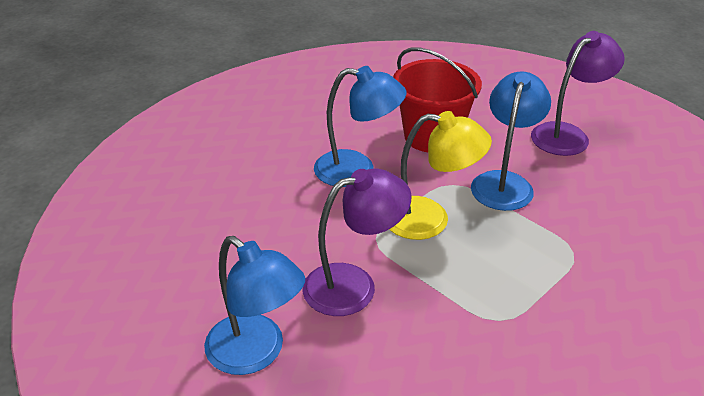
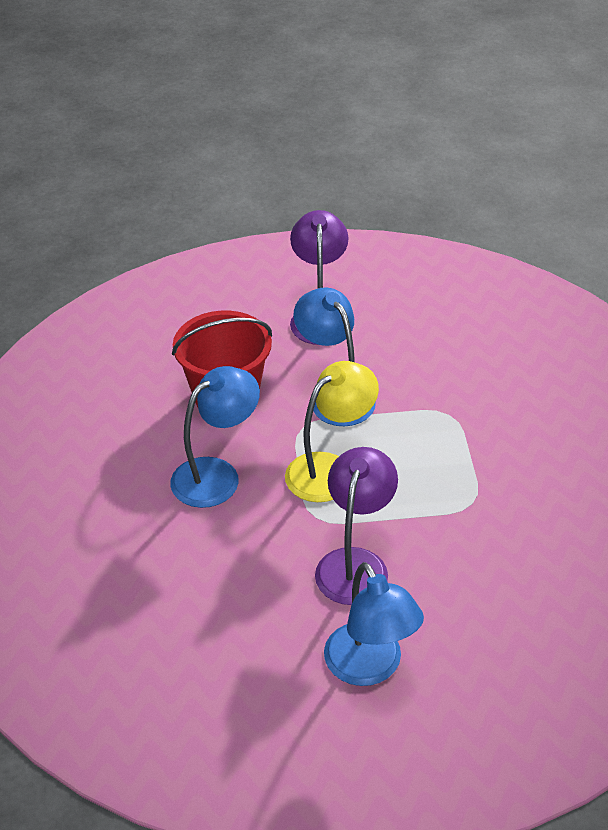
camera: 50 degrees left, 5 degrees up
blue lamp [204,236,305,375] -> blue lamp turned 75 degrees clockwise [324,562,424,686]

